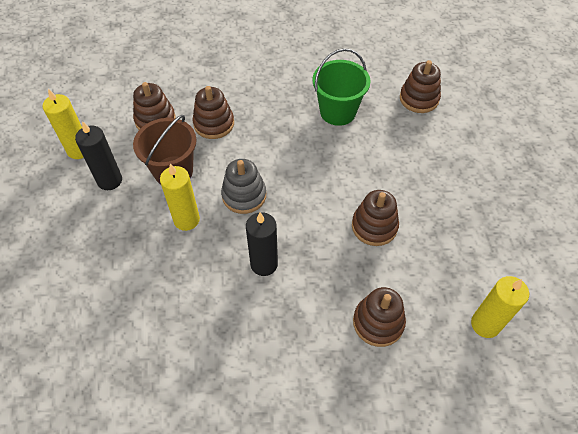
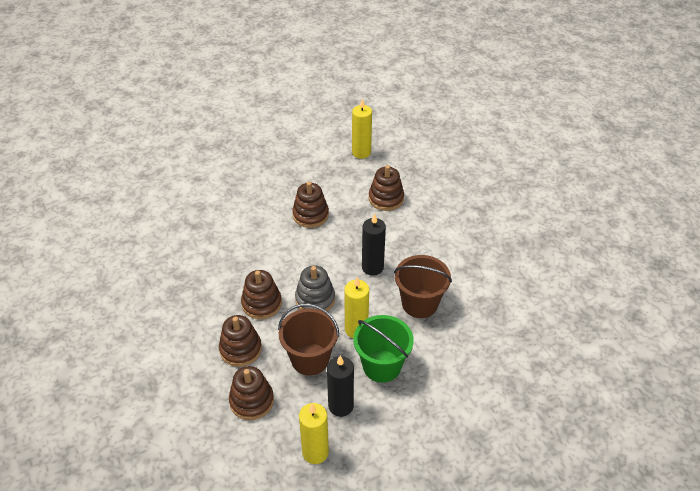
camera: 110 degrees left, 10 degrees down
green bucket [313,48,371,126] -> green bucket moved to [353,315,414,383]
brown stacking toy [400,60,441,113] -> brown stacking toy moved to [241,270,282,319]
none -> brown bucket [394,255,452,318]

